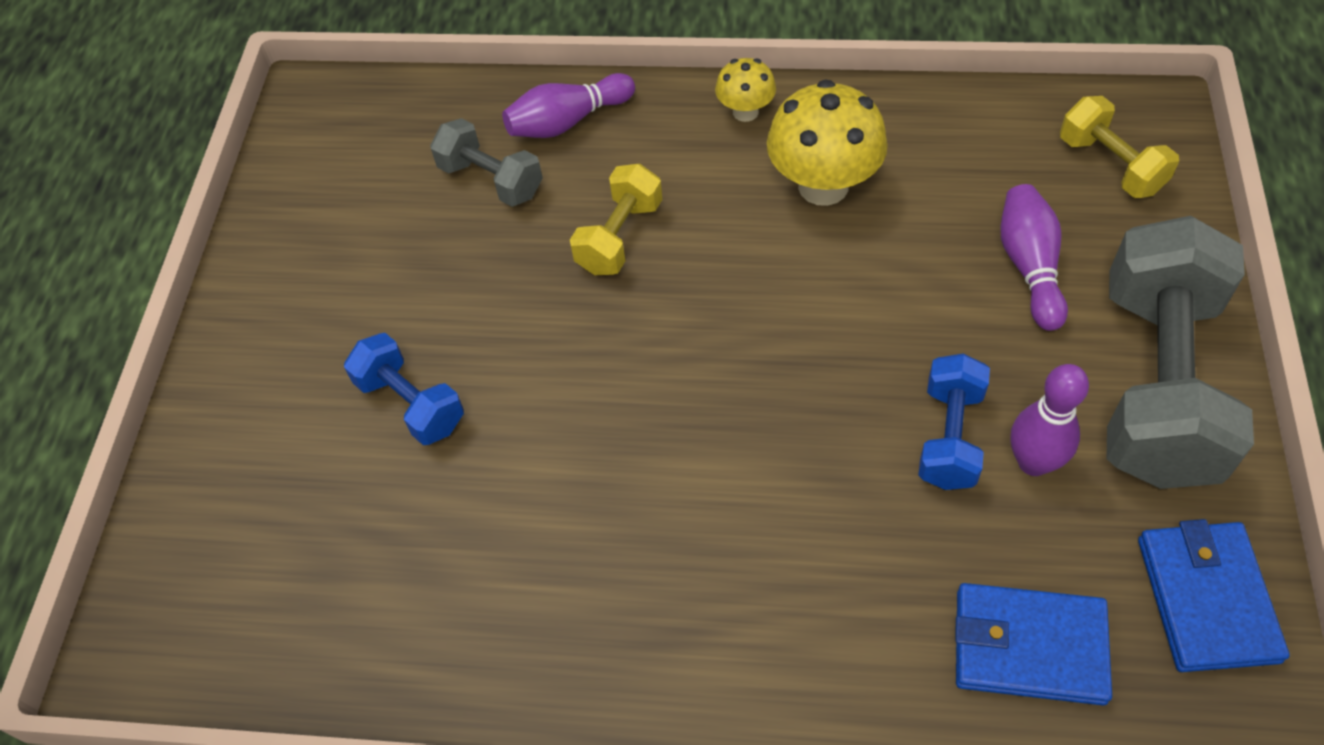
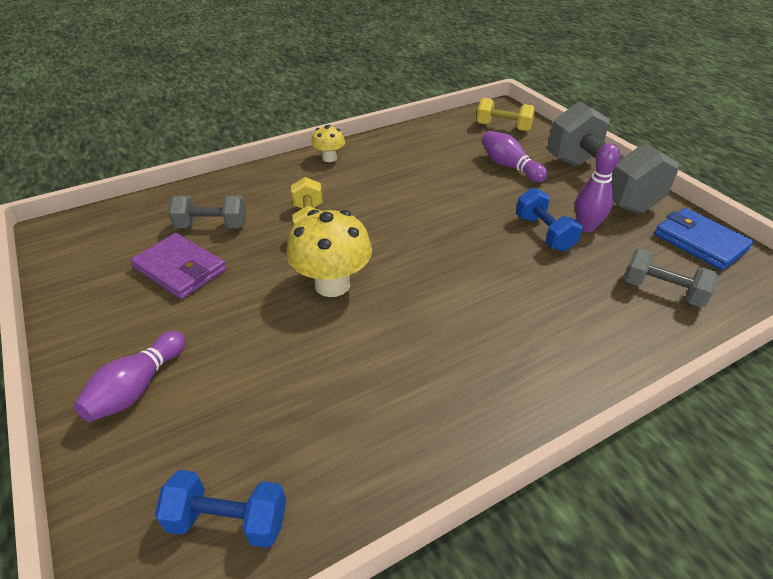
camera: 40 degrees left, 15 degrees down
blue dumbbell [344,333,464,445] -> blue dumbbell moved to [155,470,286,548]
purple bowling pin [502,73,635,138] -> purple bowling pin moved to [73,331,186,422]
yellow mushroom [767,79,888,206] -> yellow mushroom moved to [287,210,372,297]
blue wallet [955,583,1112,705] -> grey dumbbell [623,248,719,308]
none -> purple wallet [131,233,226,299]

